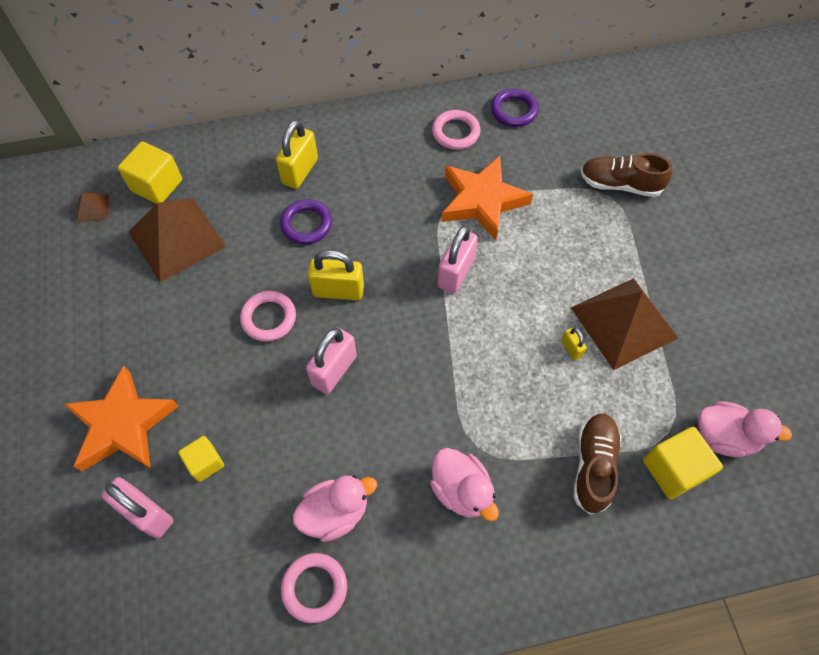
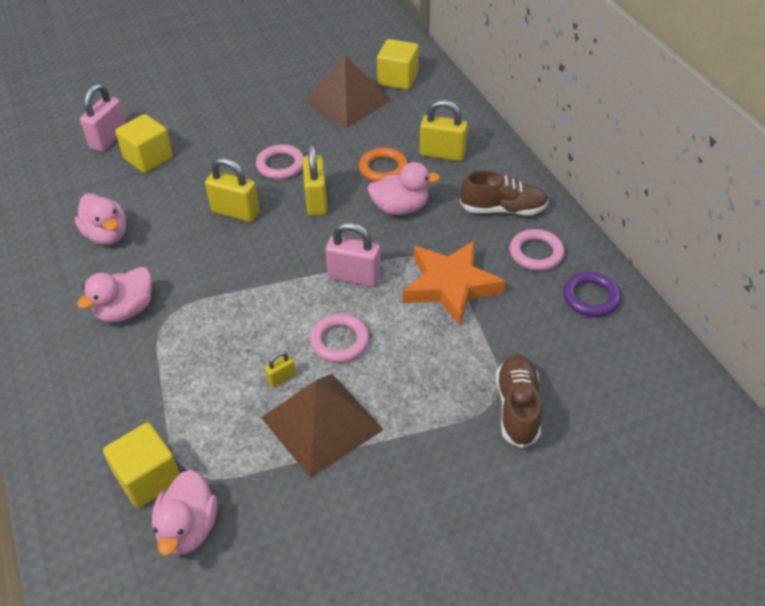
camera: 80 degrees right, 15 degrees down
orange star [64,366,179,471] -> none
brown pyramid [76,193,109,223] -> none
yellow cube [178,436,224,482] -> yellow cube [115,114,173,173], size x1.58
purple ring [280,199,332,244] -> orange ring [359,148,408,182]
pink ring [281,553,347,623] -> pink ring moved to [310,314,369,363]
pink padlock [306,328,357,394] -> yellow padlock [205,157,260,222]
brown shoe [573,414,622,515] -> brown shoe moved to [460,170,548,215]
none -> pink duck [367,162,440,215]

